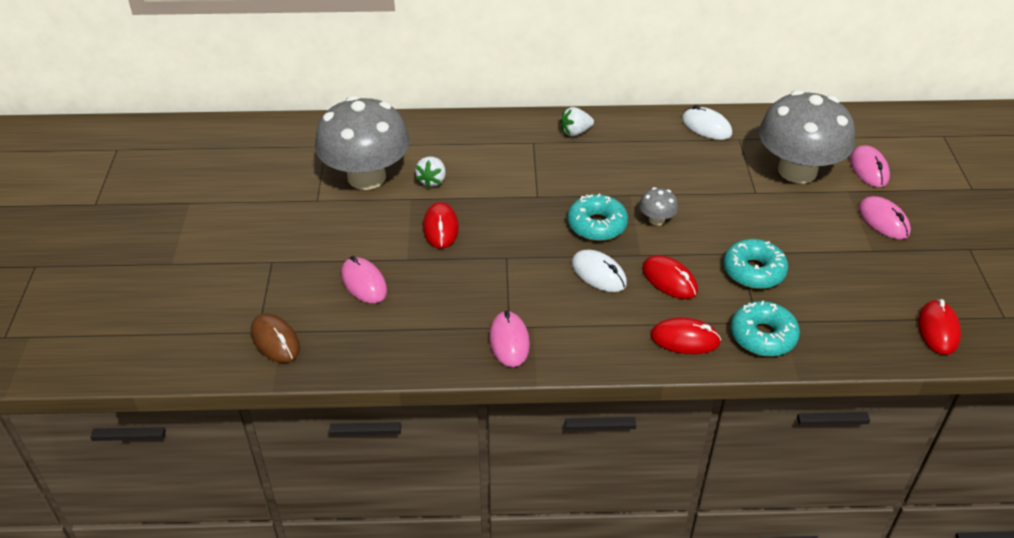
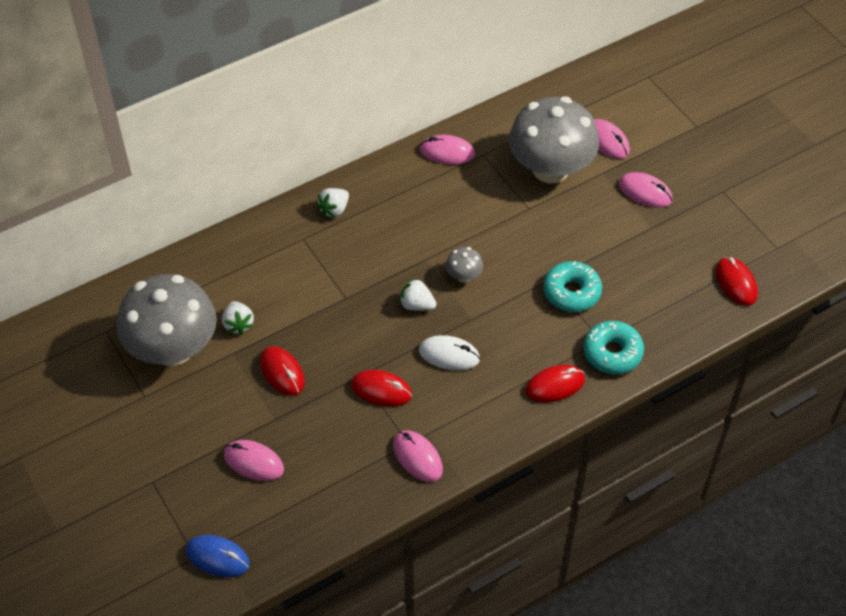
camera: 30 degrees left, 10 degrees up
brown mouse [251,313,300,363] -> blue mouse [186,535,250,577]
turquoise donut [567,193,628,241] -> white strawberry [400,278,437,311]
red mouse [642,255,698,299] -> red mouse moved to [351,370,412,406]
white mouse [682,105,732,140] -> pink mouse [420,135,475,165]

